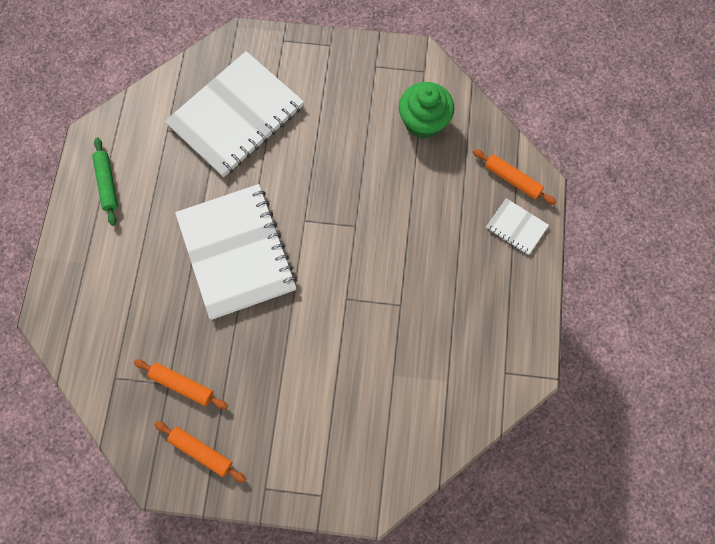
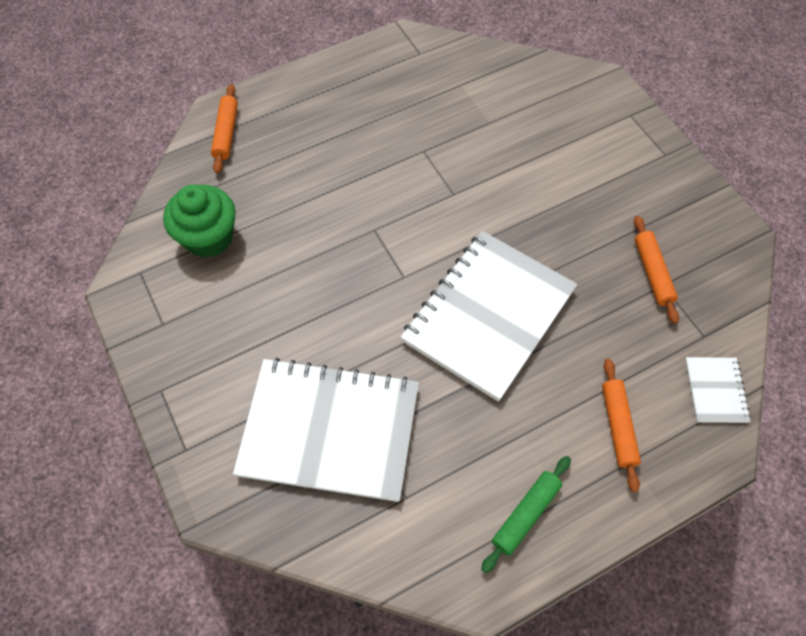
camera: 125 degrees left, 10 degrees down
orange rolling pin [154,421,246,483] -> orange rolling pin moved to [602,359,641,492]
white notebook [486,198,549,255] -> white notebook moved to [685,357,751,423]

